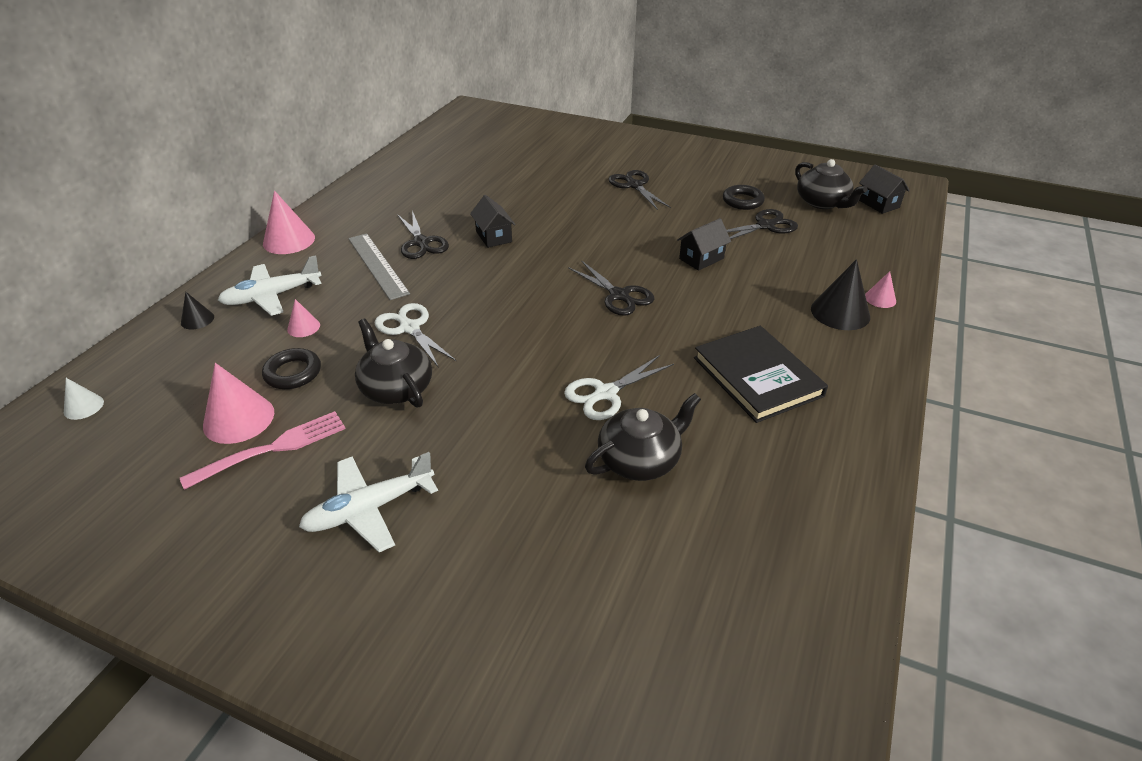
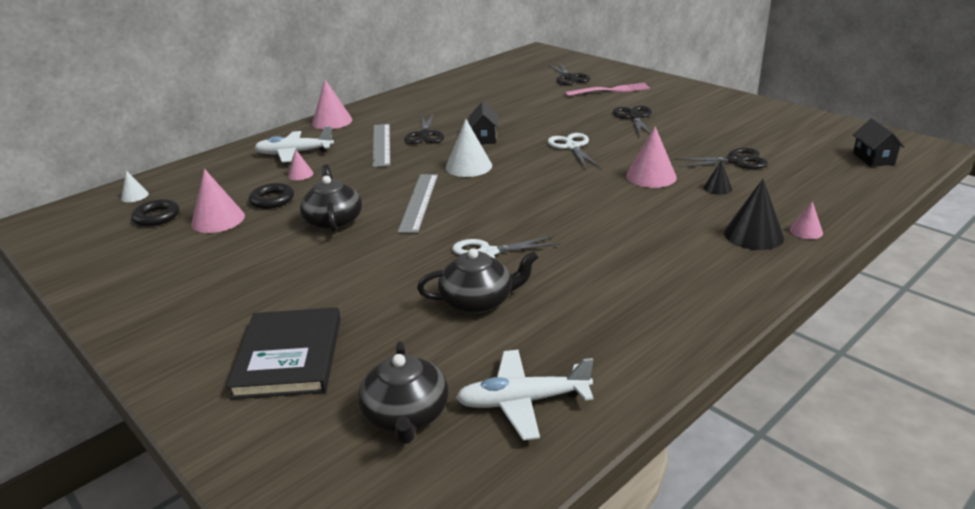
camera: 25 degrees right, 10 degrees down
pink fork [180,411,346,490] -> pink fork moved to [565,83,650,96]
black cone [181,292,214,330] -> black cone moved to [704,161,732,195]
white plane [299,452,438,552] -> white plane moved to [456,350,593,440]
white scissors [375,303,456,368] -> white scissors moved to [548,133,601,169]
black scissors [568,260,655,316] -> black scissors moved to [548,63,590,85]
black house [677,218,731,271] -> pink cone [626,126,677,188]
black book [694,326,828,423] -> black book moved to [226,307,341,399]
black ring [723,185,765,210] -> black ring moved to [131,199,179,226]
black teapot [795,159,867,209] -> black teapot moved to [358,341,448,444]
none -> grey ruler [398,174,438,233]
none -> white cone [446,119,492,177]

